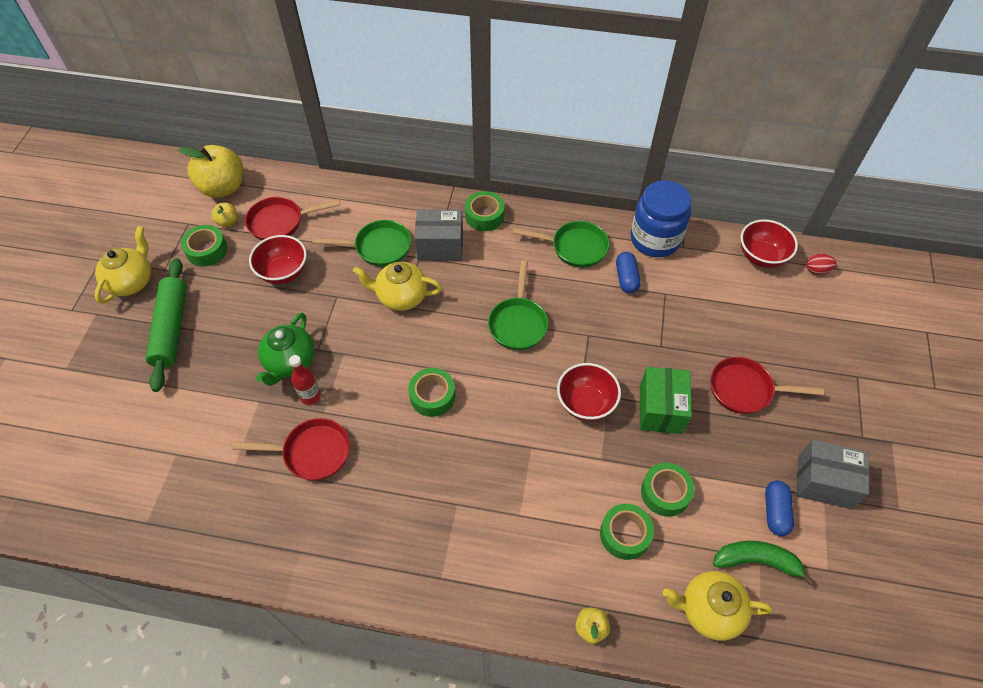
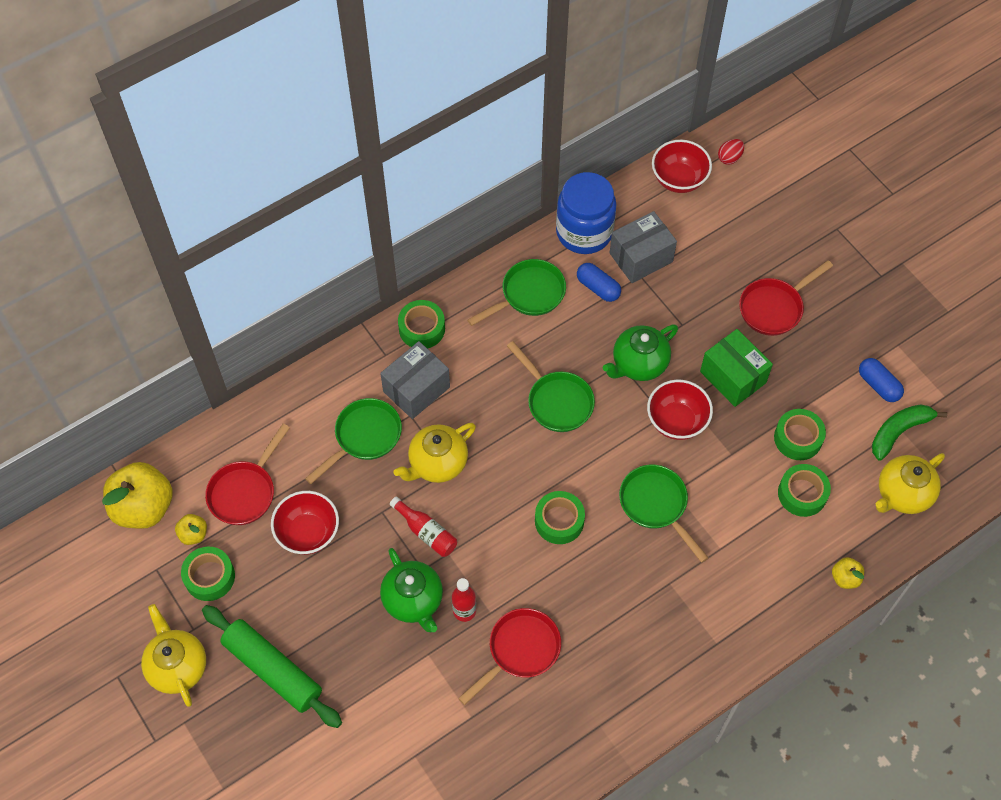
camera: 45 degrees left, 5 degrees up
grey box [796,439,870,509] -> grey box moved to [610,211,677,283]
none -> red bottle [390,497,457,557]
none -> green teapot [603,325,678,381]
none -> green pan [619,465,708,563]

